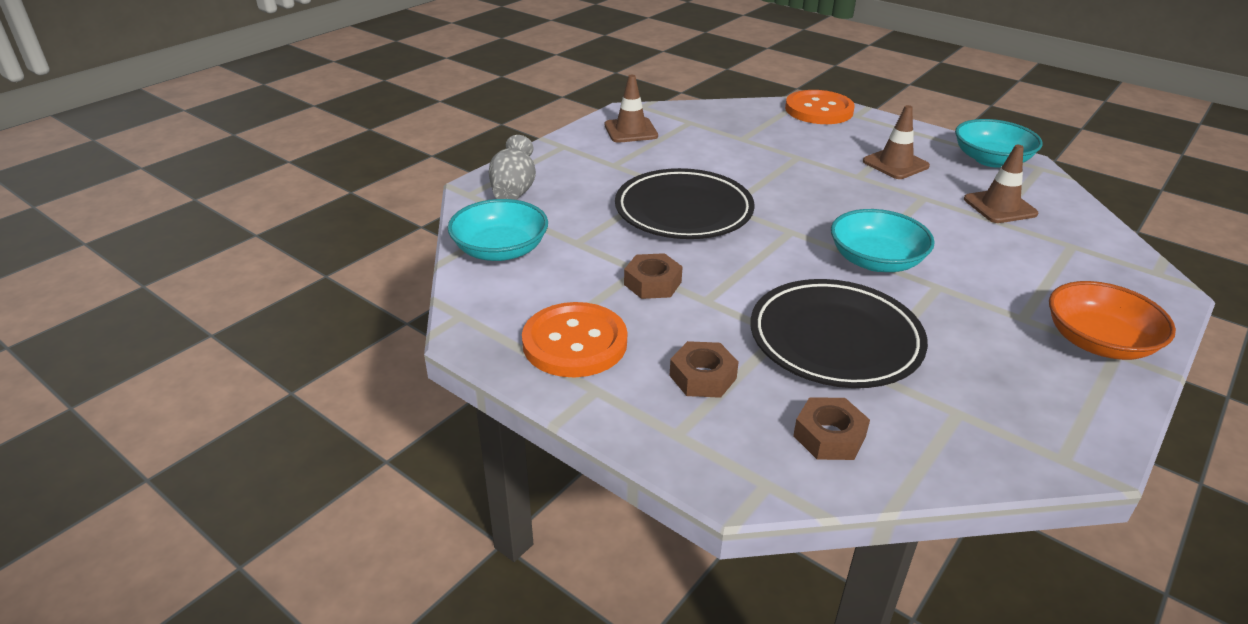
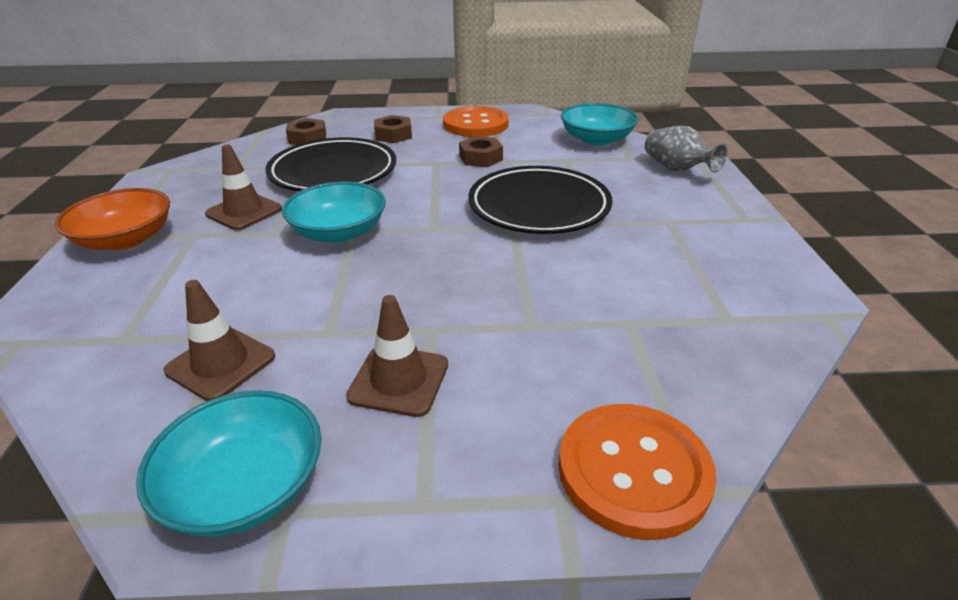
camera: 140 degrees right, 0 degrees up
brown traffic cone [605,75,658,143] -> brown traffic cone moved to [205,144,282,230]

